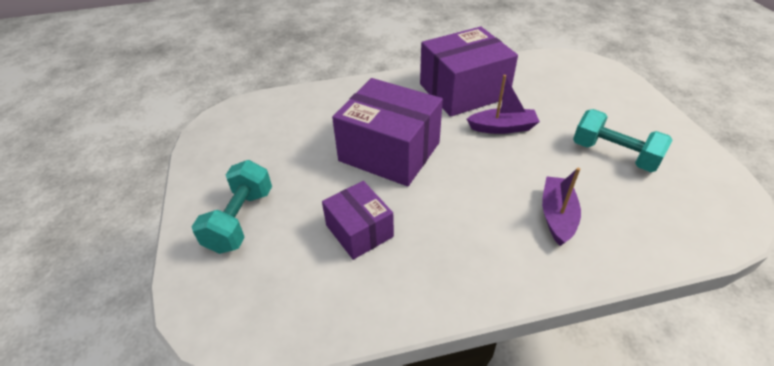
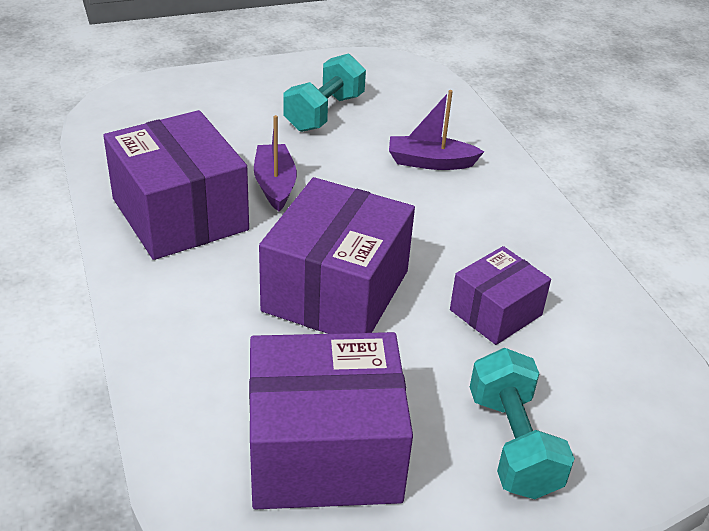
camera: 100 degrees left, 5 degrees down
turquoise dumbbell [192,160,272,254] -> turquoise dumbbell turned 75 degrees clockwise [470,348,575,499]
none -> purple box [249,332,413,509]

